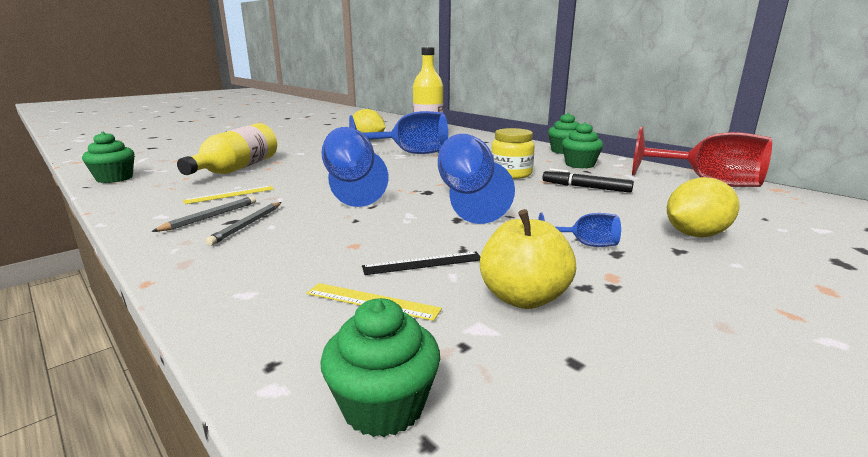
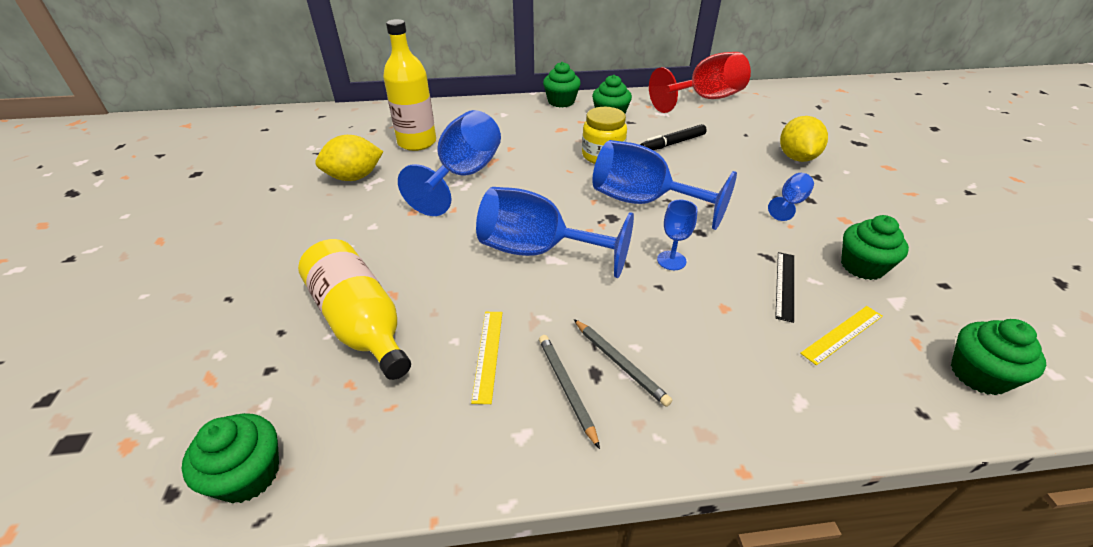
camera: 55 degrees left, 20 degrees up
yellow apple [480,209,576,309] -> green cupcake [841,215,909,280]
none -> blue goblet [657,200,698,270]

